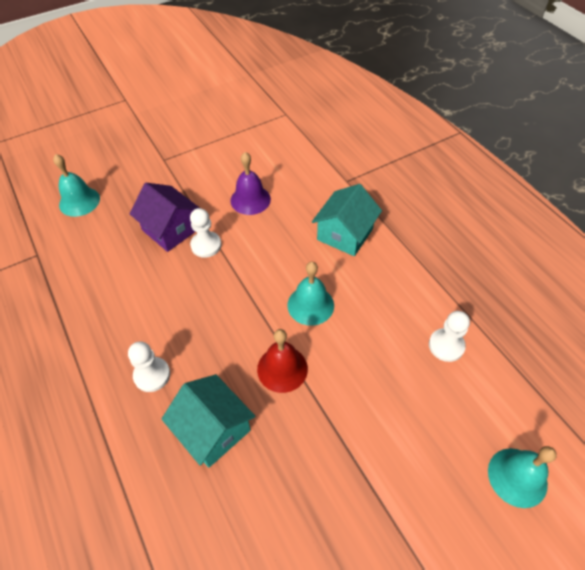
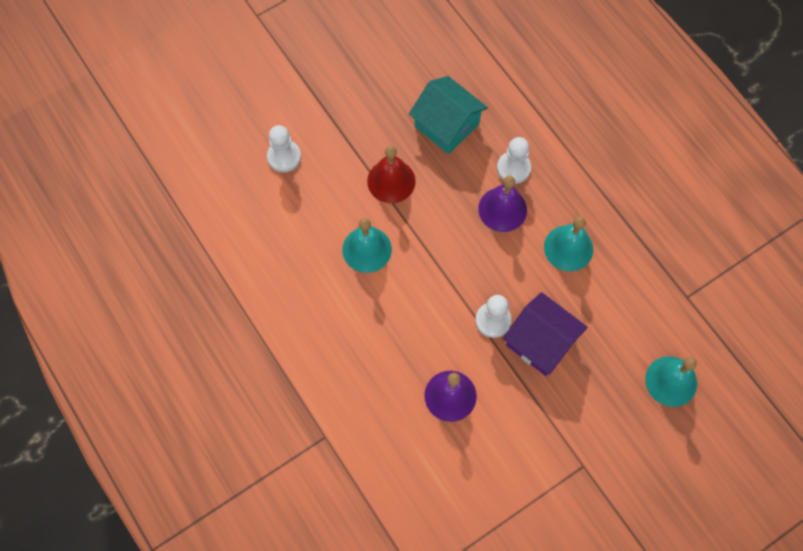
camera: 175 degrees right, 15 degrees up
turquoise house [312,184,382,256] -> none
white pawn [429,311,470,362] -> white pawn moved to [267,125,301,172]
turquoise bell [488,446,557,508] -> turquoise bell moved to [544,216,593,272]
none -> purple bell [478,176,527,232]

